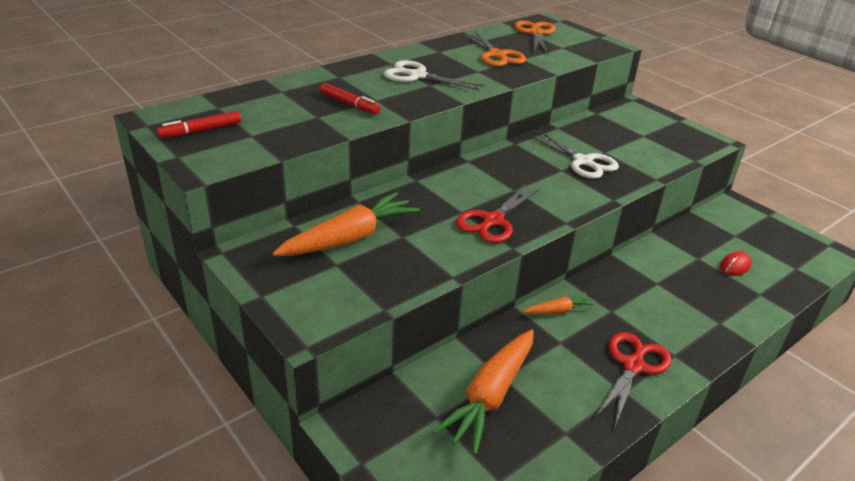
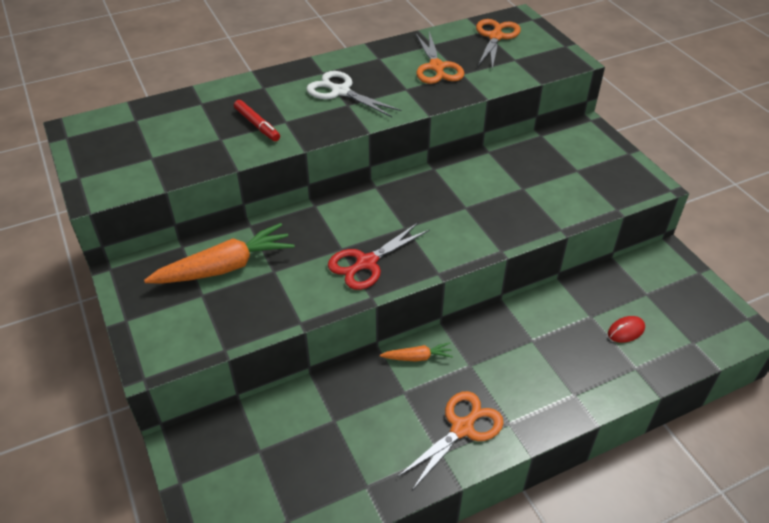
camera: 15 degrees right, 10 degrees up
red marker [157,111,241,138] -> none
orange carrot [432,330,534,455] -> none
white scissors [528,130,619,179] -> none
red scissors [595,332,672,429] -> orange scissors [398,391,504,490]

